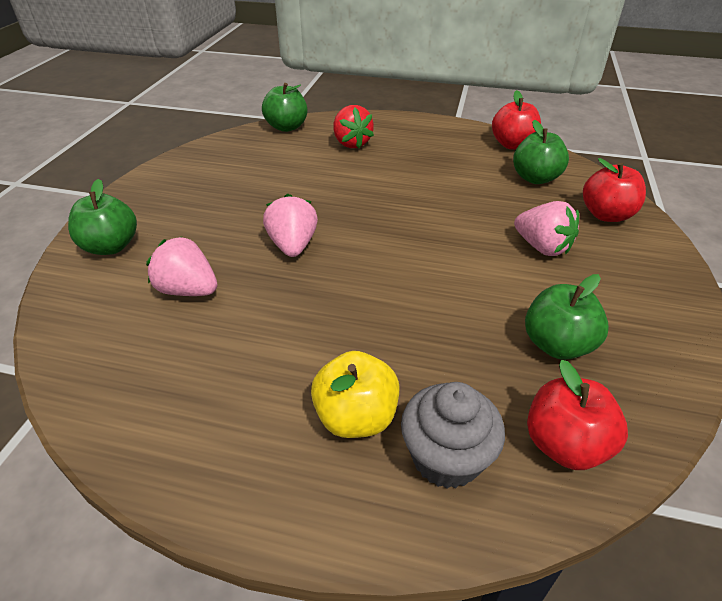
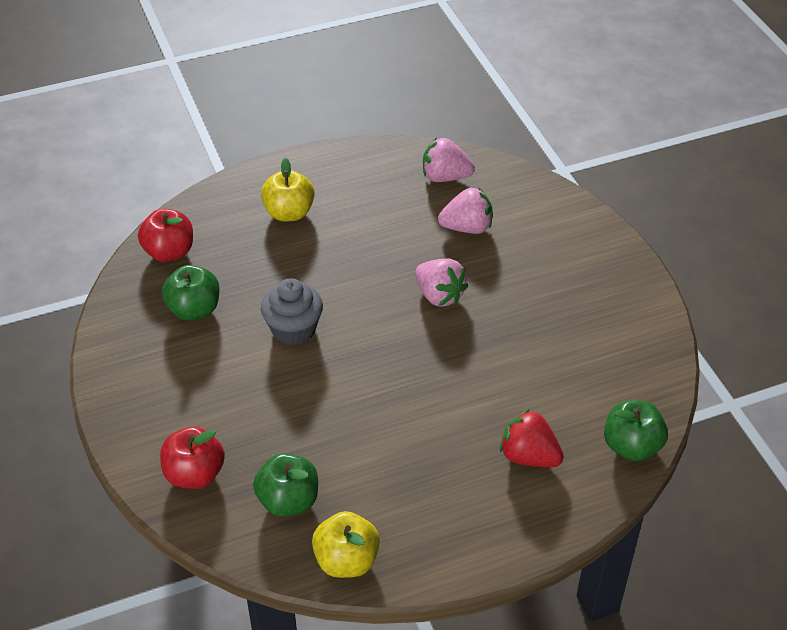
camera: 145 degrees right, 5 degrees up
green apple [68,179,137,255] -> none
grey cupcake [401,382,505,489] -> grey cupcake moved to [261,278,323,346]
red apple [492,90,541,150] -> yellow apple [312,511,380,578]
pink strawberry [514,201,579,256] -> pink strawberry moved to [423,138,475,182]

